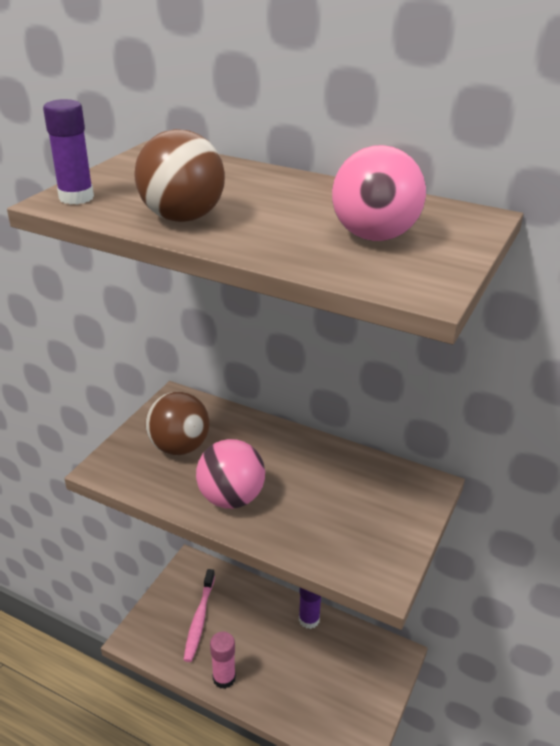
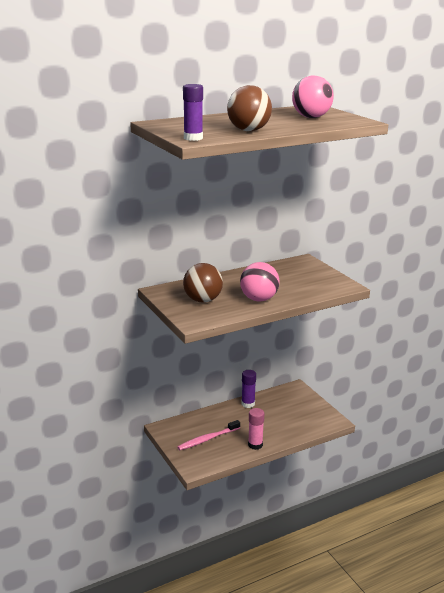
camera: 55 degrees left, 10 degrees down
pink toothbrush [184,569,215,662] -> pink toothbrush turned 105 degrees clockwise [177,420,240,450]

